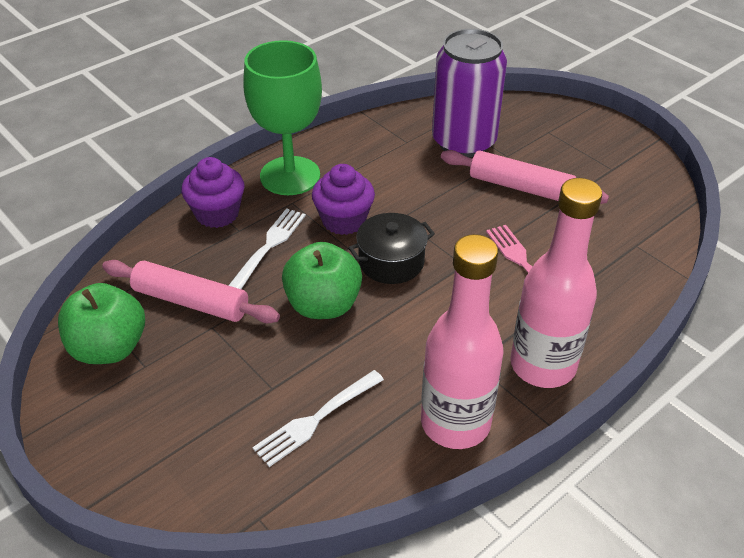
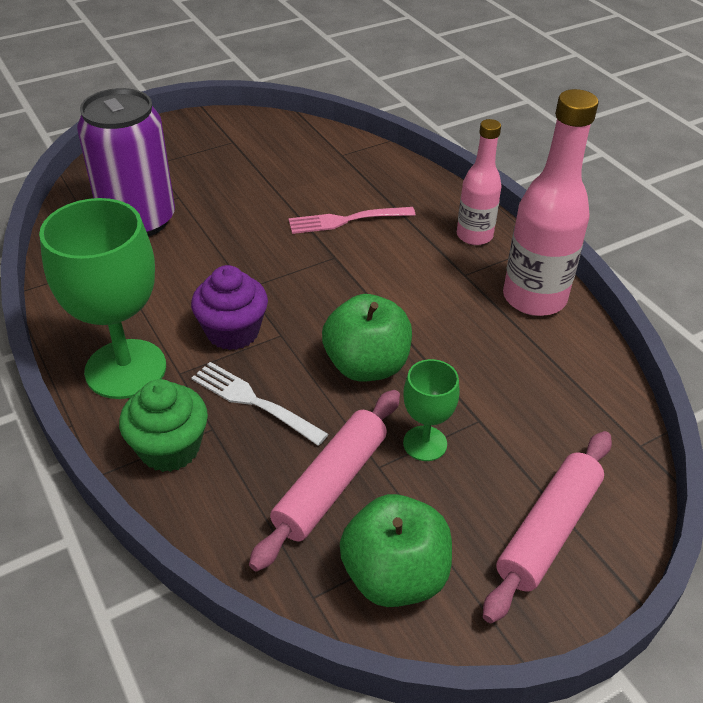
camera: 80 degrees left, 0 degrees up
purple cupcake [181,157,245,228] -> green cupcake [119,379,208,472]
white fork [252,370,384,467] -> none
black pot [348,213,435,284] -> none
pink rolling pin [441,150,609,204] -> pink rolling pin moved to [483,431,612,623]
pink bottle [510,178,602,388] -> pink bottle [457,119,502,245], size x0.62
none -> green goblet [403,359,460,461]

